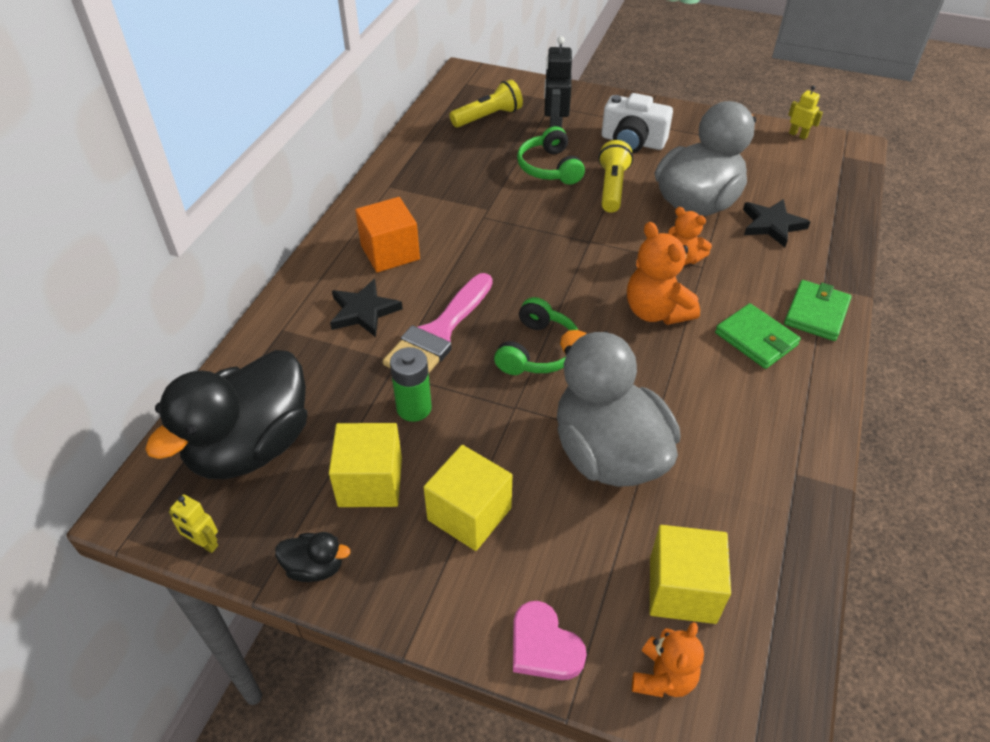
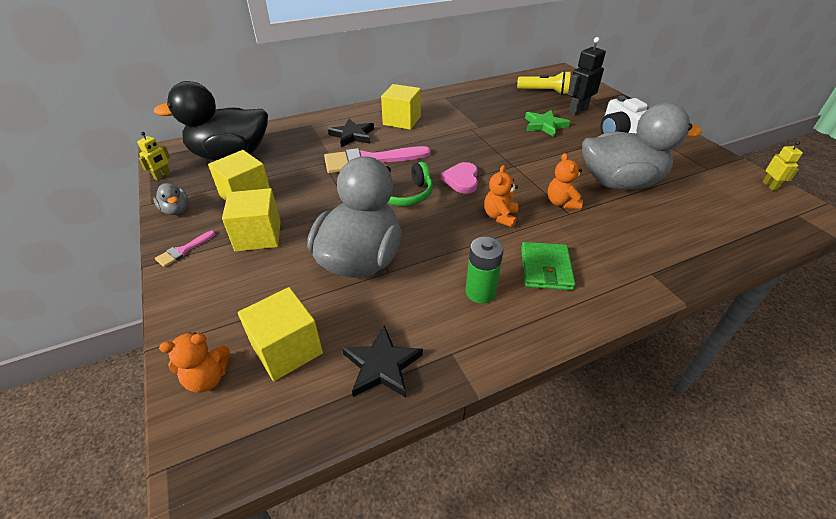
camera: 45 degrees right, 5 degrees down
yellow robot [169,495,218,553] -> yellow robot turned 135 degrees counterclockwise [137,132,171,180]
black duck [275,532,350,582] -> grey duck [153,183,188,215]
orange cube [355,197,420,273] -> yellow cube [381,84,421,130]
green battery [390,347,432,422] -> green battery moved to [466,237,504,304]
pink heart [513,601,587,680] -> pink heart moved to [440,162,478,194]
green headphones [517,126,585,185] -> green star [525,110,570,137]
yellow flashlight [598,140,633,213] -> none
orange teddy bear [627,222,700,325] -> orange teddy bear [484,165,518,227], size x0.65
black star [743,199,810,247] -> black star moved to [342,325,423,397]
green wallet [784,280,852,341] -> none
none -> pink brush [155,231,216,267]

